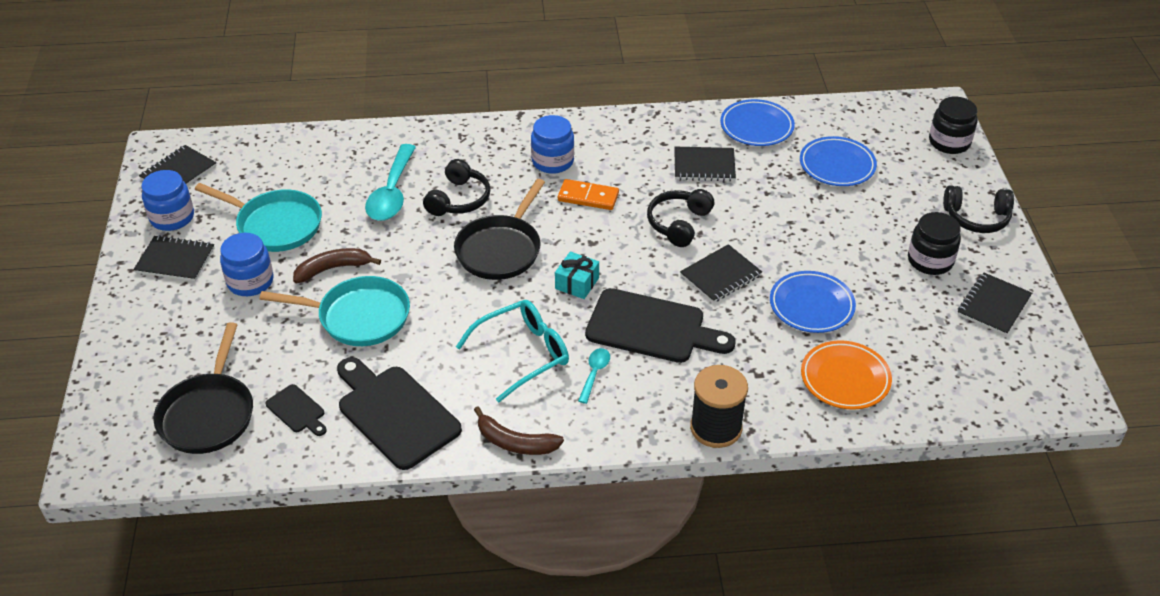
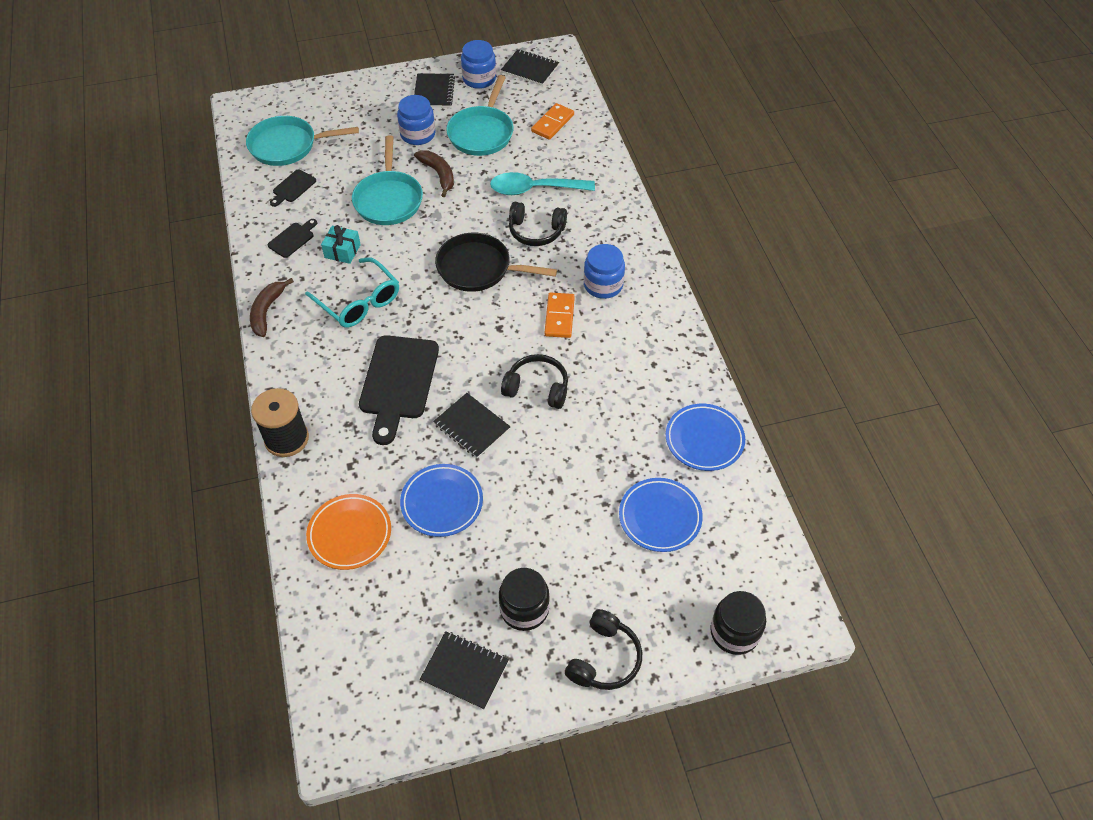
camera: 80 degrees right, 10 degrees up
black pan [154,322,253,454] -> turquoise pan [246,116,359,166]
black cutting board [337,357,462,470] -> black cutting board [268,219,317,258], size x0.48
turquoise gift [555,251,599,299] -> turquoise gift moved to [321,225,361,264]
turquoise spoon [578,348,610,404] -> none
black notebook [674,147,736,181] -> none
black headphones [943,185,1014,233] -> black headphones turned 150 degrees counterclockwise [565,609,642,690]
none -> orange domino [531,103,574,140]

